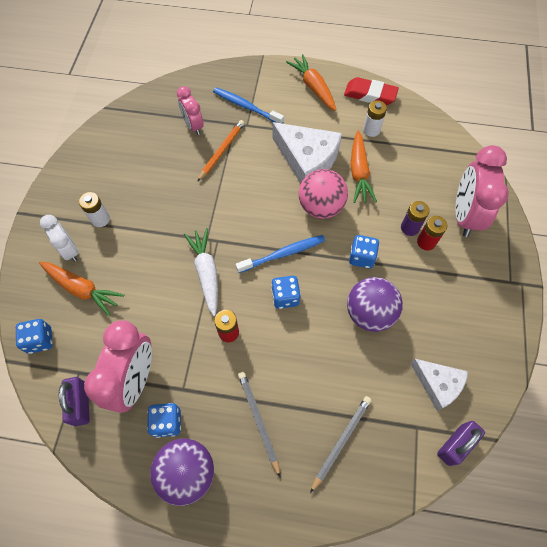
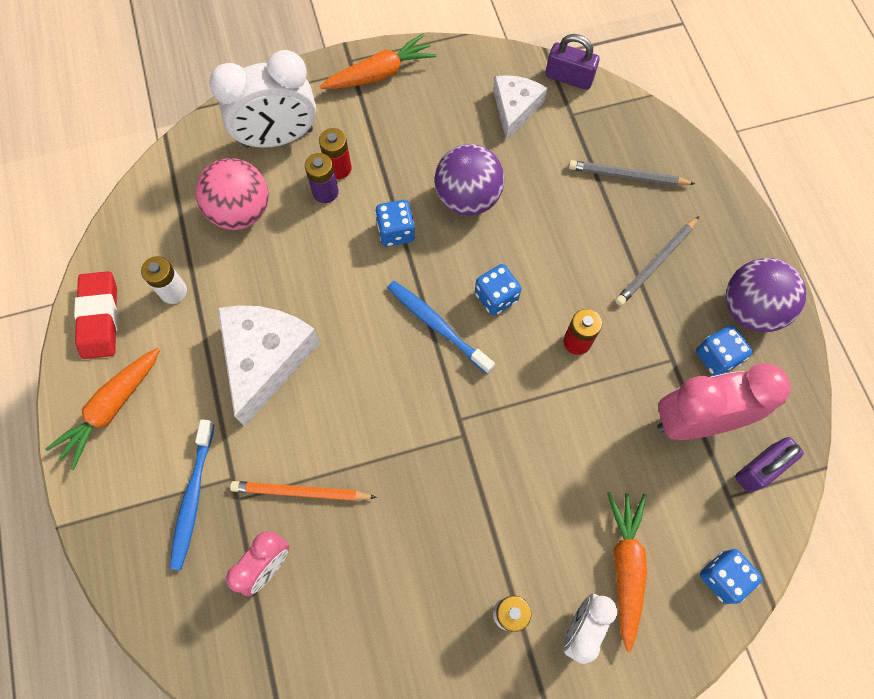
camera: 115 degrees left, 5 degrees up
white carrot [184,228,218,316] -> none
pink ball [299,169,348,219] -> pink ball moved to [196,158,269,230]
orange carrot [350,131,377,203] -> orange carrot moved to [320,34,437,89]
pink clock [455,145,509,237] -> white clock [210,50,316,148]

